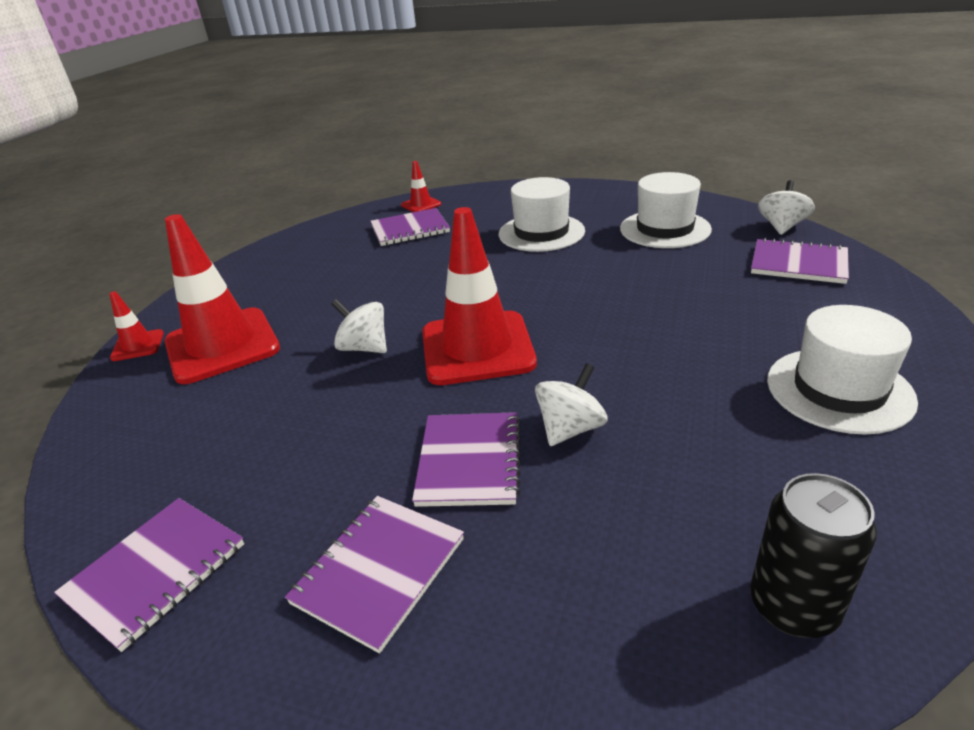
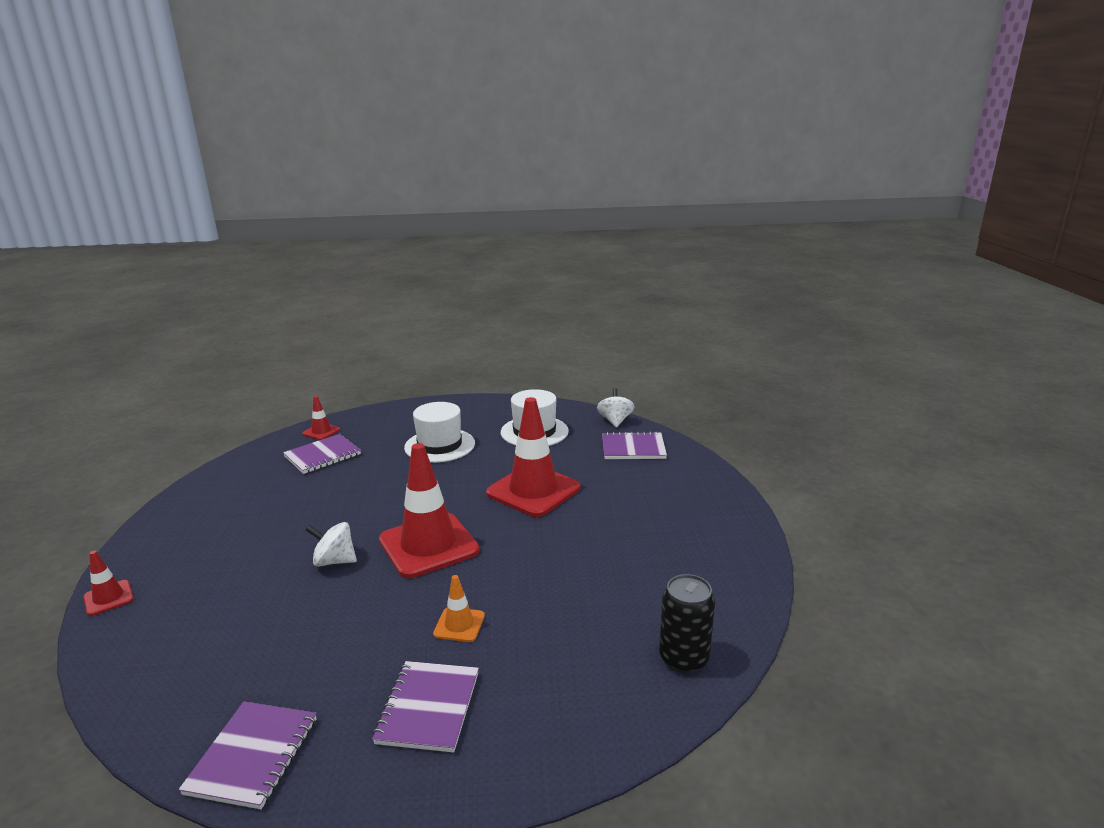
camera: 25 degrees left, 10 degrees down
red traffic cone [165,214,280,384] -> red traffic cone moved to [486,397,581,517]
purple notebook [412,412,521,507] -> orange traffic cone [433,575,485,642]
white spinning top [535,363,608,446] -> none
white hat [767,305,918,434] -> none

